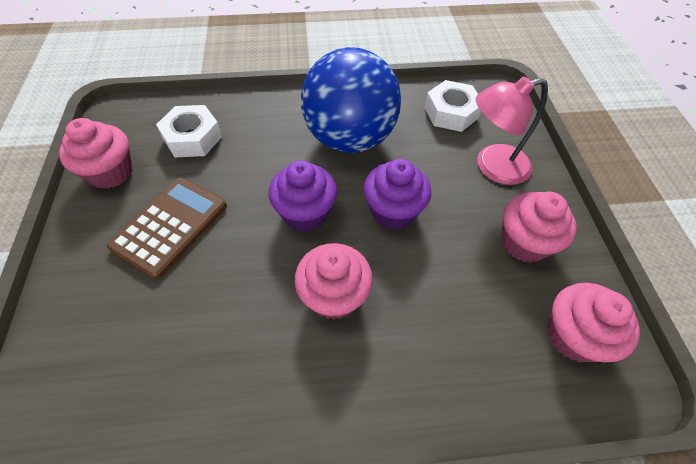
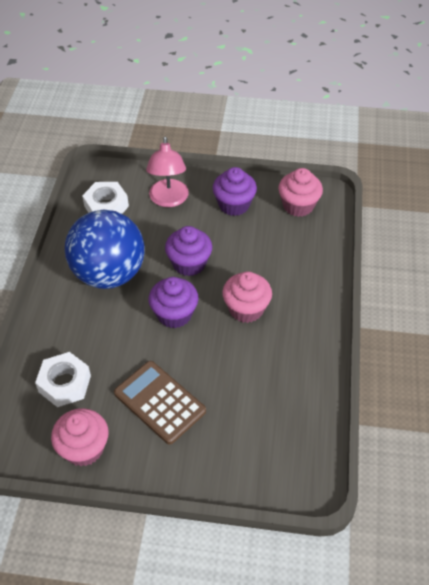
camera: 75 degrees left, 5 degrees down
pink cupcake [501,192,577,263] -> purple cupcake [213,167,257,216]

